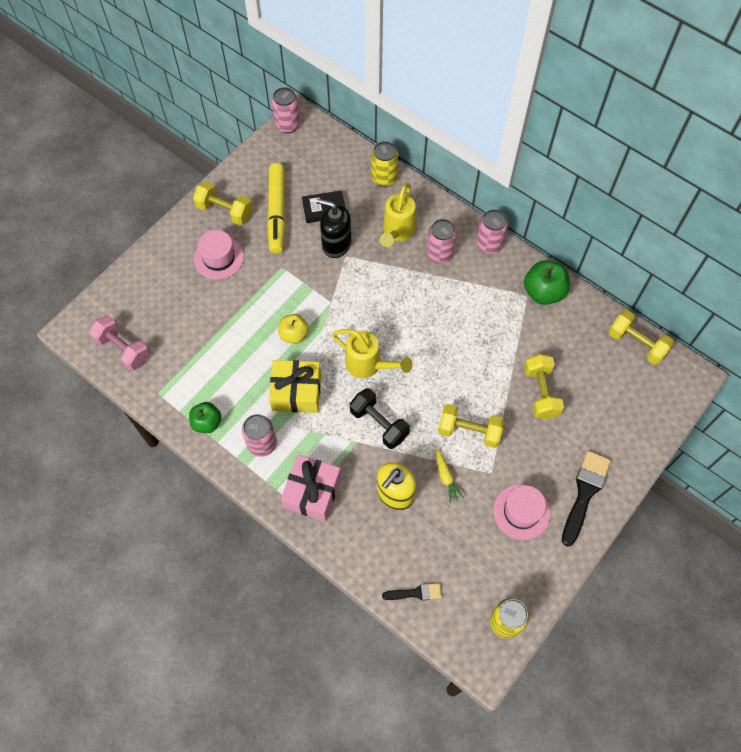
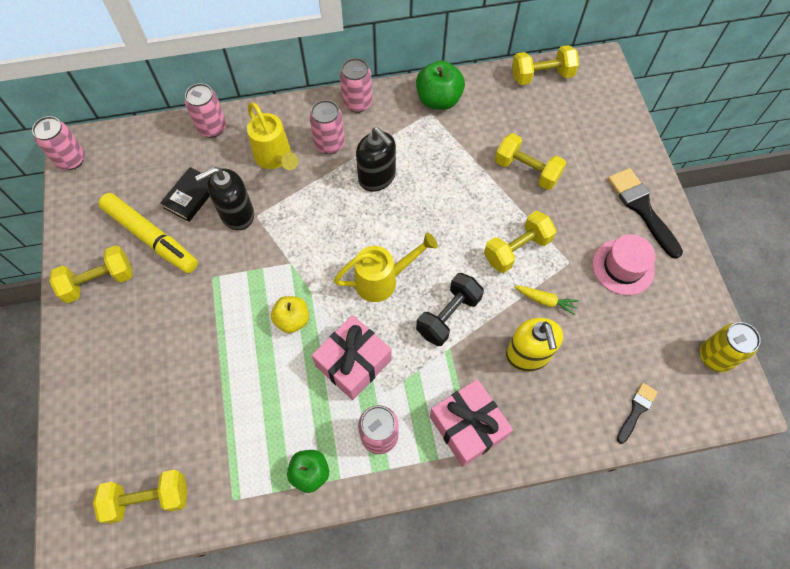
camera: 50 degrees left, 0 degrees up
pink dumbbell [89,315,150,371] -> yellow dumbbell [93,470,187,524]
pink hat [194,230,244,280] -> none
yellow gift [269,360,321,413] -> pink gift [312,315,392,400]
black dumbbell [350,388,410,449] -> black dumbbell turned 45 degrees counterclockwise [416,273,484,346]
yellow can [371,141,398,187] -> pink can [185,83,226,138]
none -> black soap dispenser [356,127,396,192]

